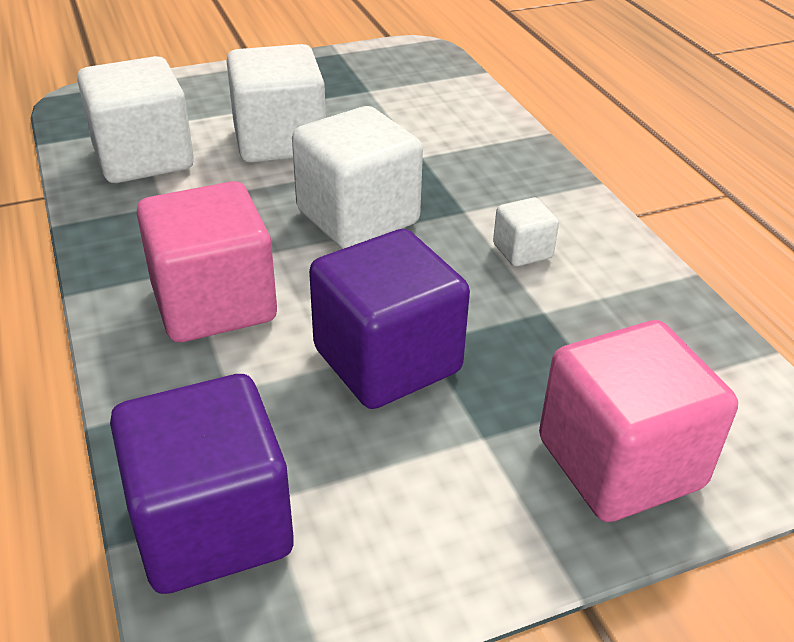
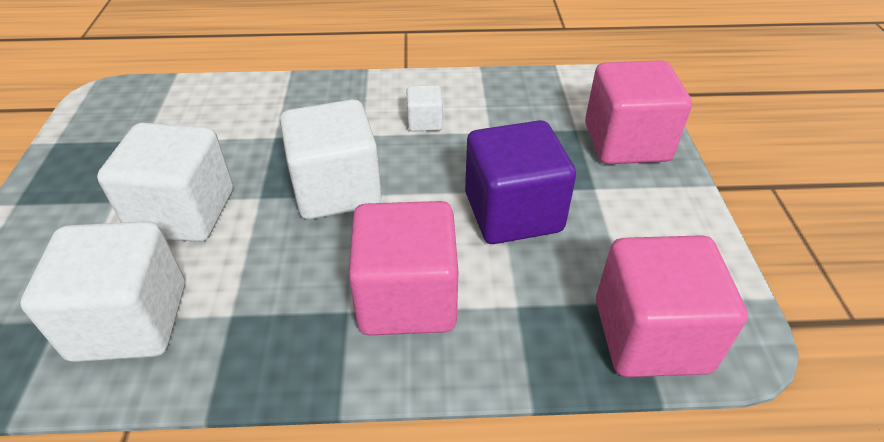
camera: 70 degrees left, 5 degrees up
purple cube [110,374,294,594] -> pink cube [596,235,748,377]

